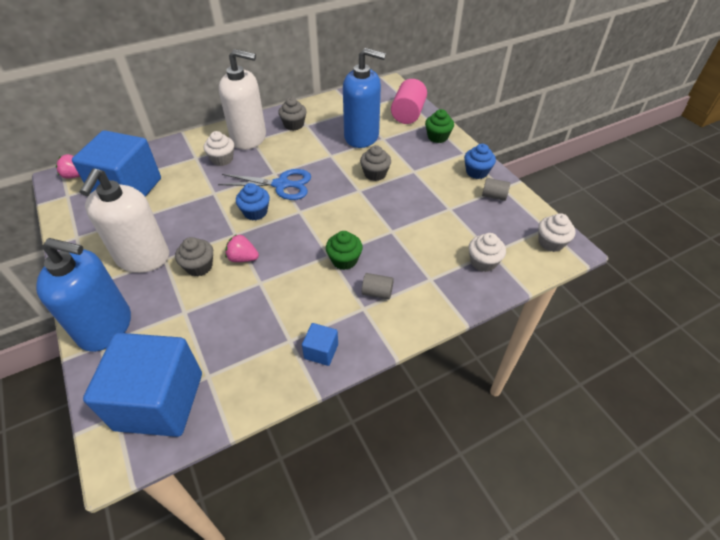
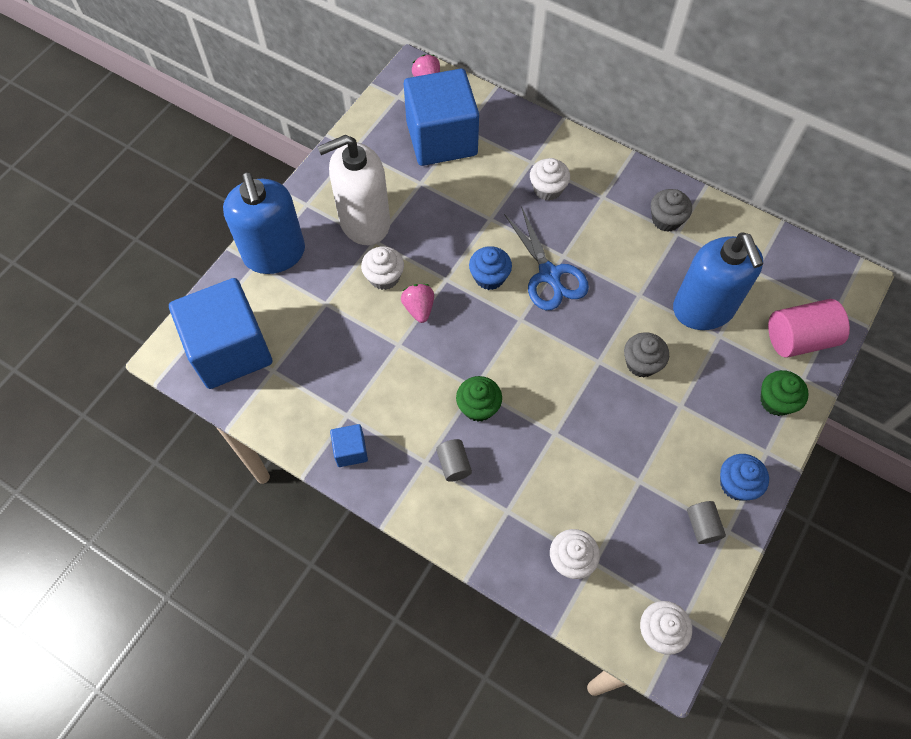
camera: 60 degrees right, 15 degrees up
grey cupcake [175,237,213,276] -> white cupcake [361,246,404,290]
white soap dispenser [219,49,266,150] -> none

